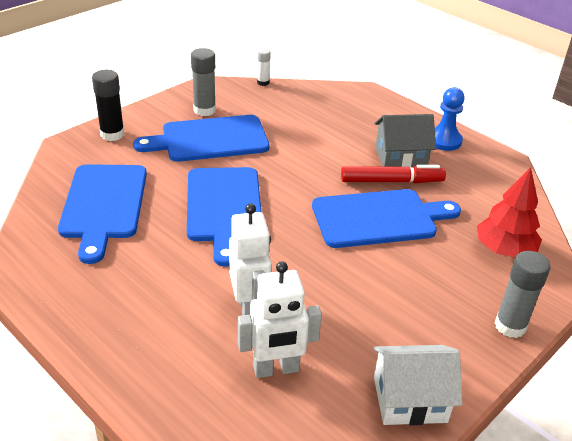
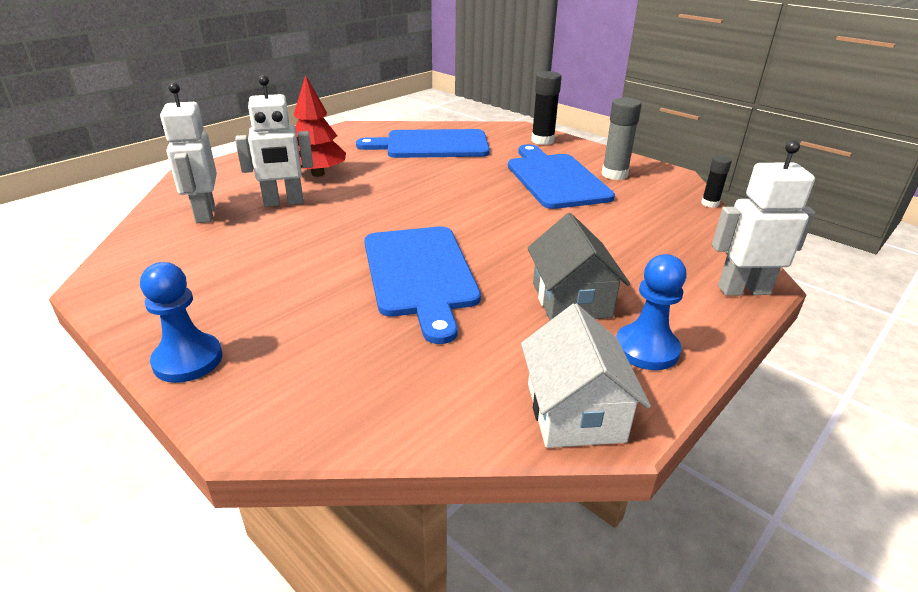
camera: 90 degrees right, 5 degrees down
blue cutting board [187,167,261,267] -> none
white glue stick [257,48,271,86] -> black glue stick [701,156,732,208]
red marker [341,165,446,183] -> none
white house [373,345,462,425] -> white house moved to [521,303,651,448]
red tree [477,167,542,257] -> red tree moved to [294,75,346,177]
grey glue stick [495,251,551,338] -> blue pawn [140,262,222,383]
none -> white robot [712,140,815,296]

